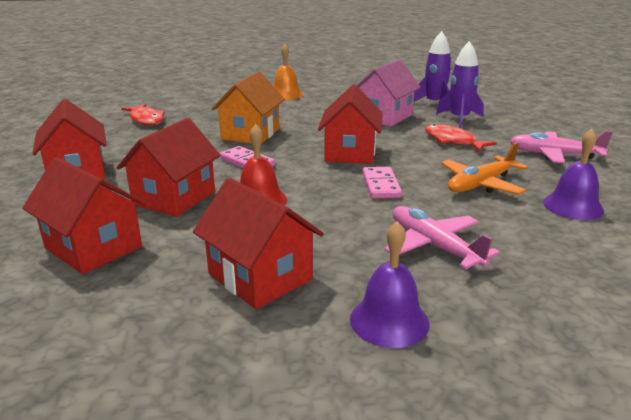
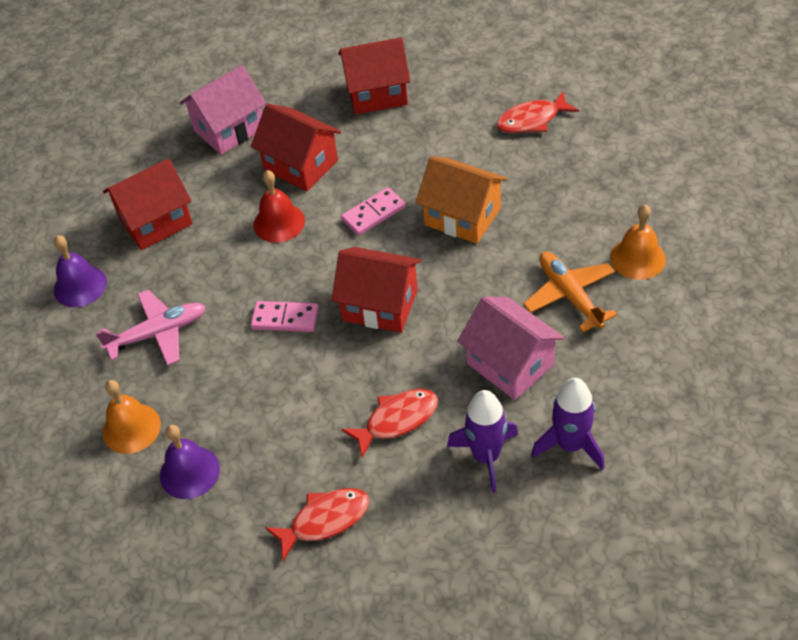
camera: 105 degrees right, 25 degrees up
red house [22,157,146,274] -> pink house [180,65,266,155]
orange plane [441,142,528,195] -> orange plane moved to [523,252,618,332]
pink plane [510,131,613,163] -> red fish [265,488,369,561]
none -> orange bell [103,380,161,454]

